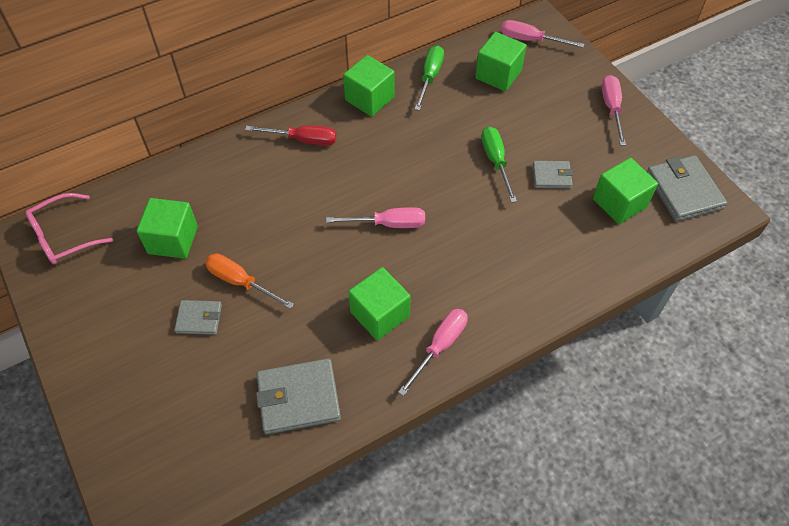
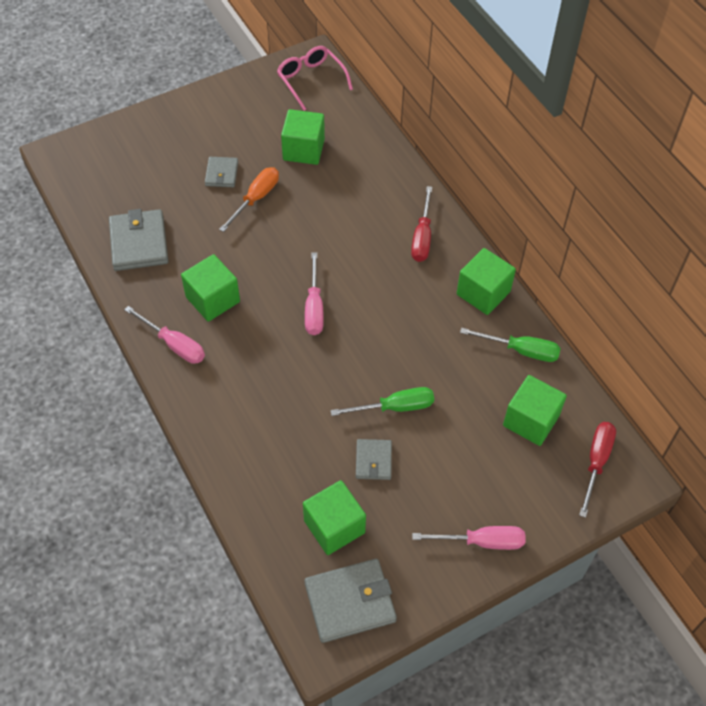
camera: 90 degrees right, 0 degrees up
pink screwdriver [501,20,584,48] -> red screwdriver [579,422,616,518]

